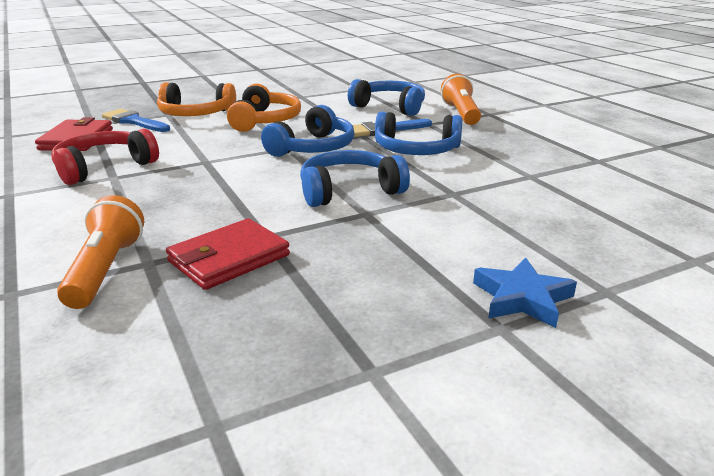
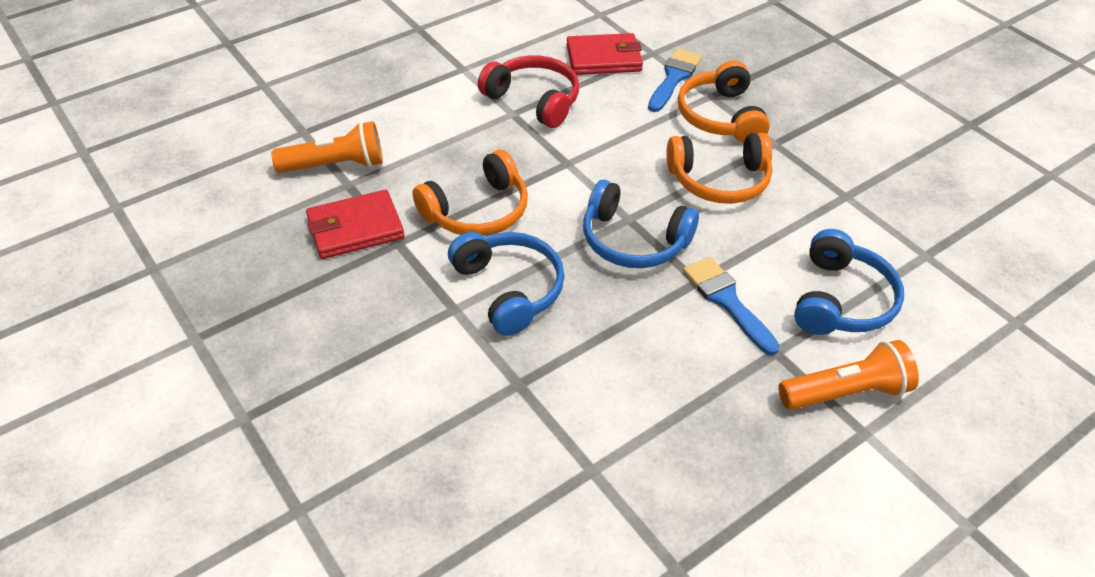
camera: 80 degrees right, 20 degrees up
red wallet [166,218,290,290] -> red wallet turned 60 degrees counterclockwise [306,190,404,259]
blue headphones [375,112,462,155] -> none
blue star [473,258,577,328] -> none
none -> orange headphones [413,150,528,236]

